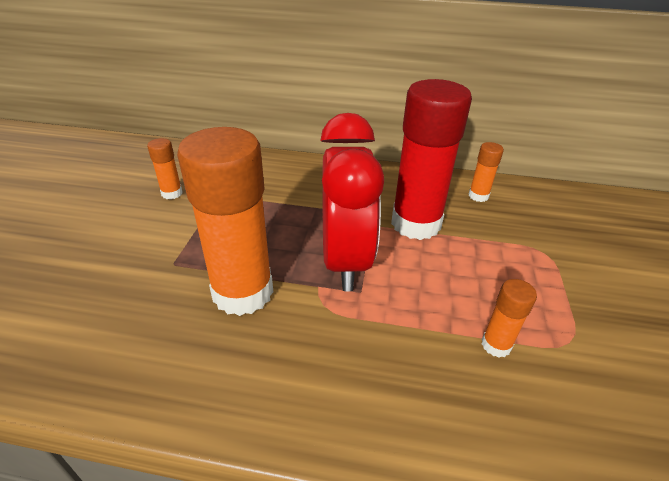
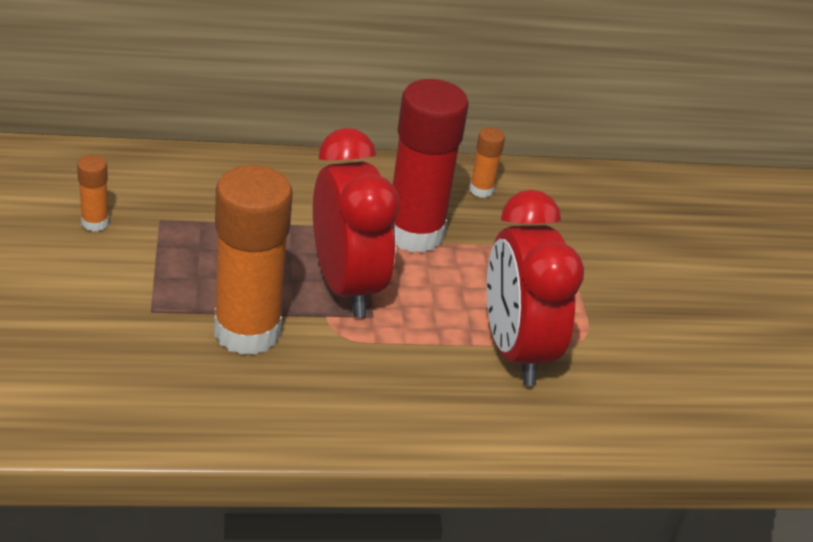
camera: 20 degrees left, 0 degrees up
orange glue stick [482,279,537,358] -> red clock [487,190,584,386]

